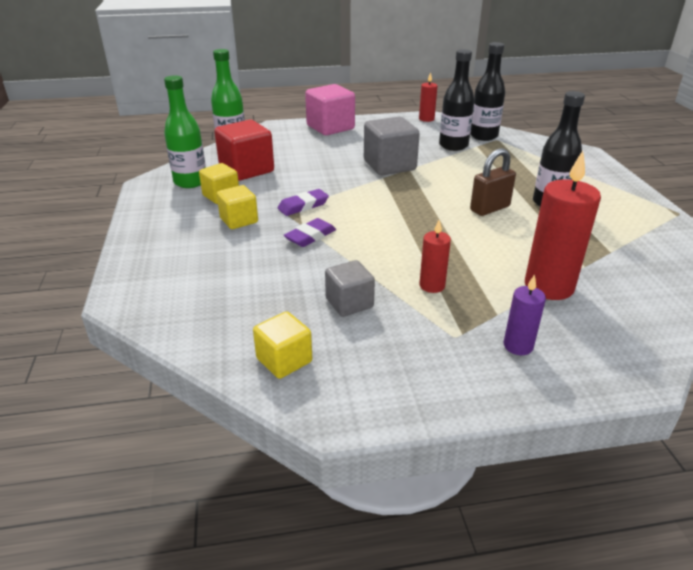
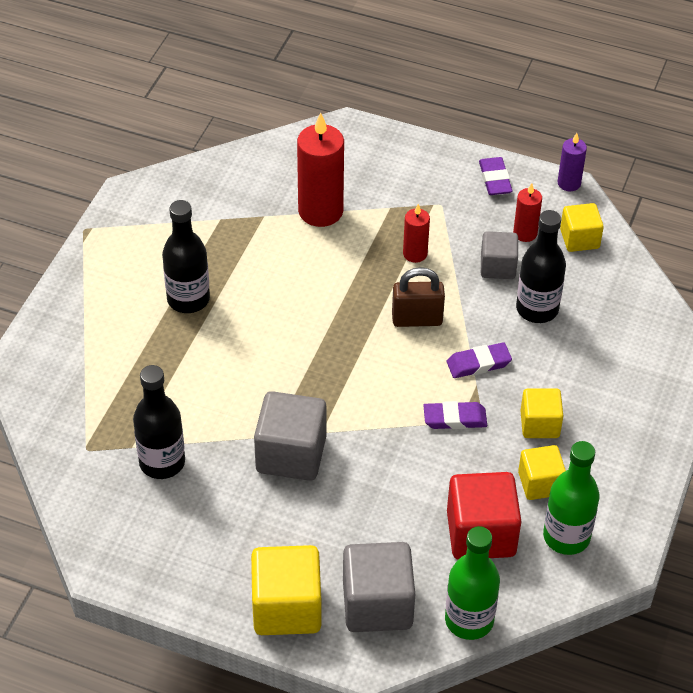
camera: 150 degrees left, 15 degrees up
pink cube [305,84,355,135] -> yellow cube [251,545,321,635]
red candle [419,72,437,122] -> red candle moved to [513,183,542,242]
black bottle [470,42,505,141] -> black bottle moved to [516,210,566,323]
brown padlock [470,148,516,216] -> brown padlock moved to [392,267,445,327]
purple candle [504,274,546,355] -> purple candle moved to [557,133,587,191]
none -> grey cube [343,542,415,632]
none -> purple eraser [479,157,513,195]

